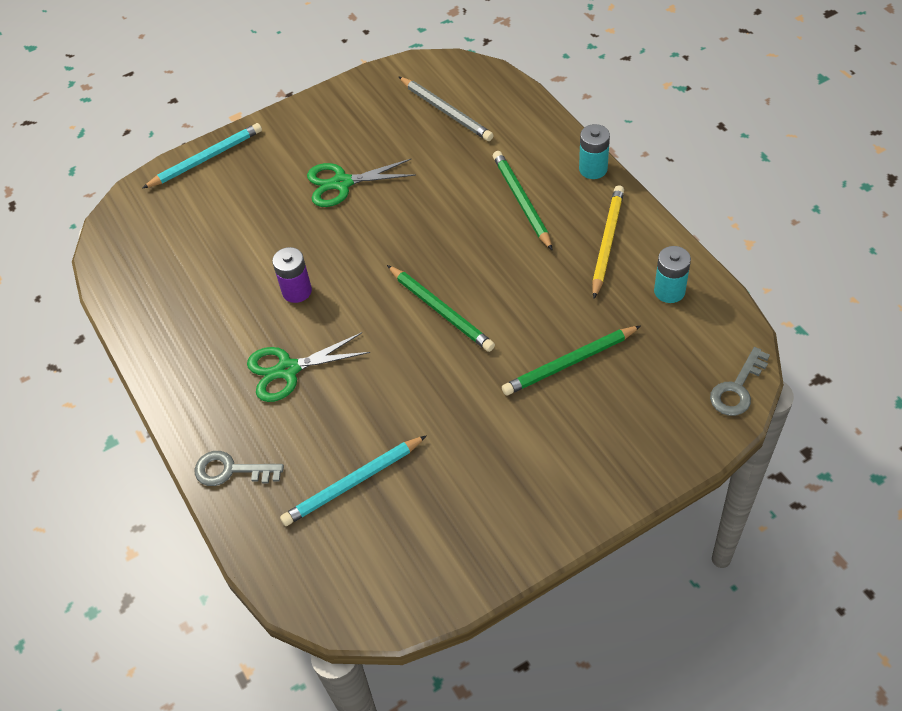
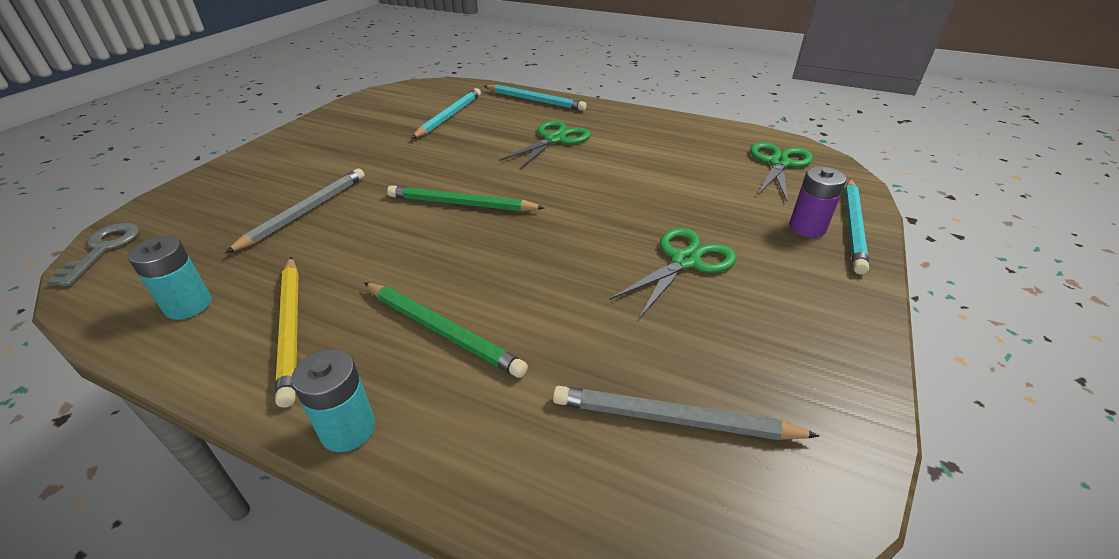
camera: 140 degrees right, 15 degrees down
grey key [195,451,284,486] -> turquoise pencil [484,85,587,111]
purple battery [272,247,312,303] -> purple battery moved to [789,166,846,238]
green pencil [502,326,640,395] -> grey pencil [225,169,365,253]
none -> green scissors [750,142,813,201]

